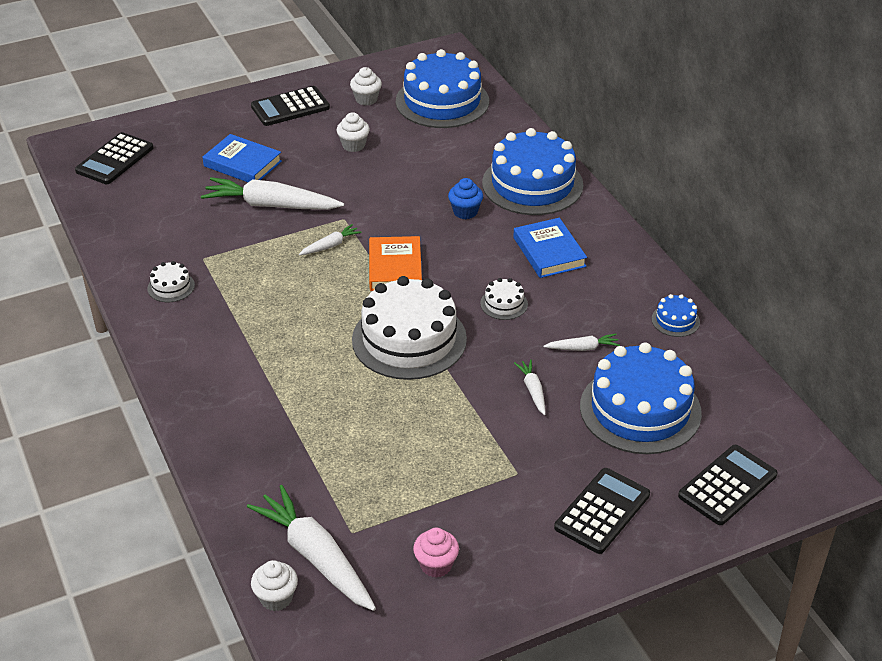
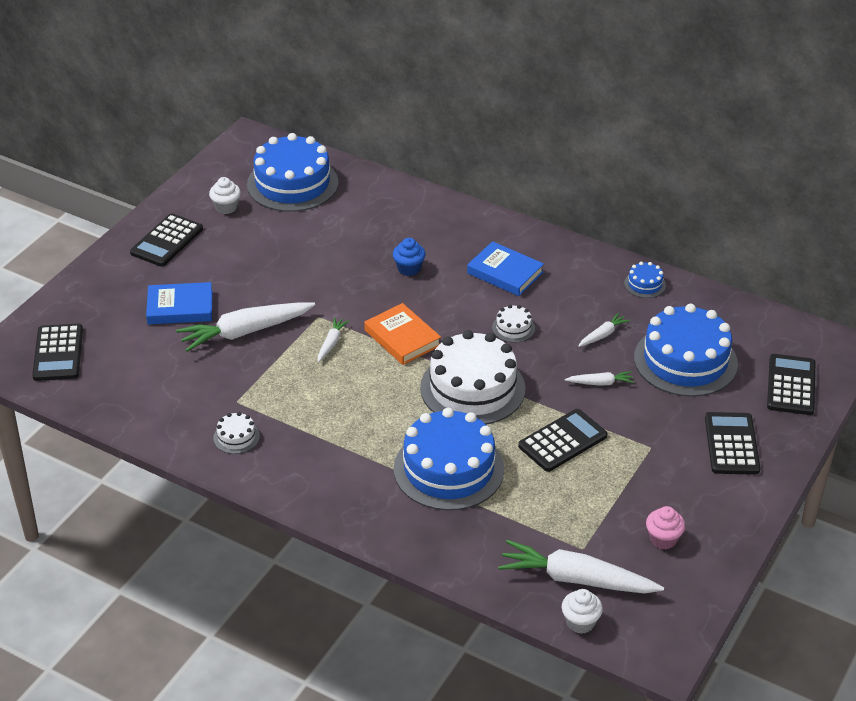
camera: 35 degrees left, 0 degrees up
white cupcake [336,112,370,152] -> none
blue cake [482,128,583,215] -> blue cake moved to [394,408,504,511]
white carrot [514,360,546,415] -> white carrot turned 135 degrees clockwise [565,371,634,386]
none -> black calculator [518,409,607,472]

